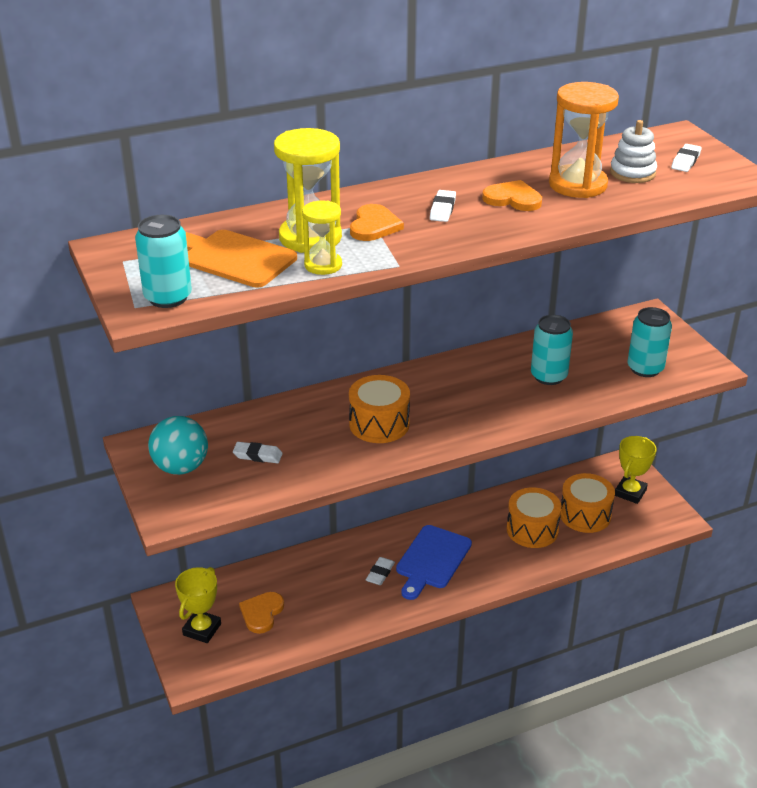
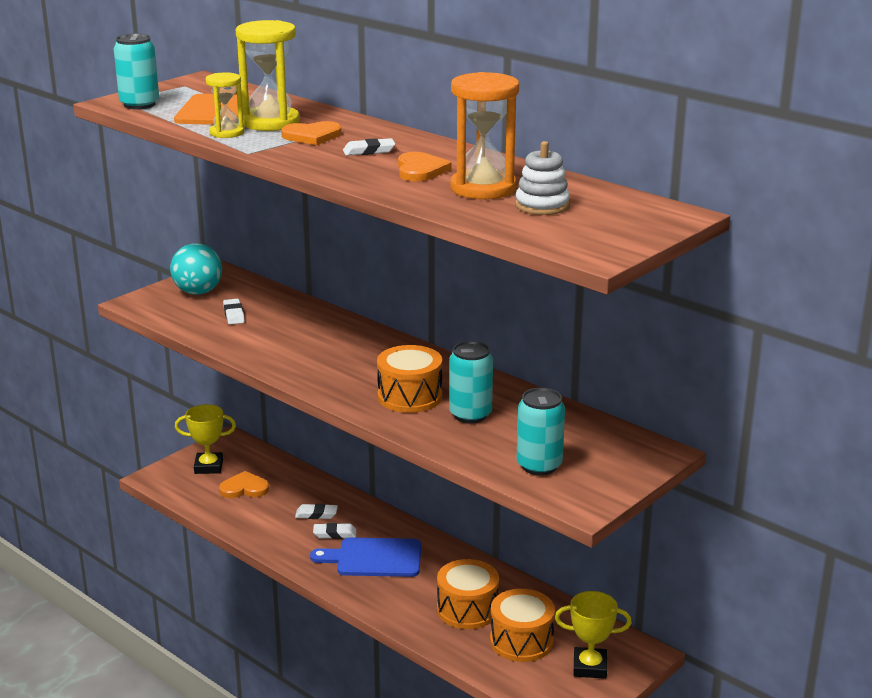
camera: 65 degrees right, 10 degrees down
orange drum [349,375,410,443] -> orange drum moved to [377,345,442,413]
white eraser [671,144,702,172] -> white eraser moved to [295,504,338,519]

